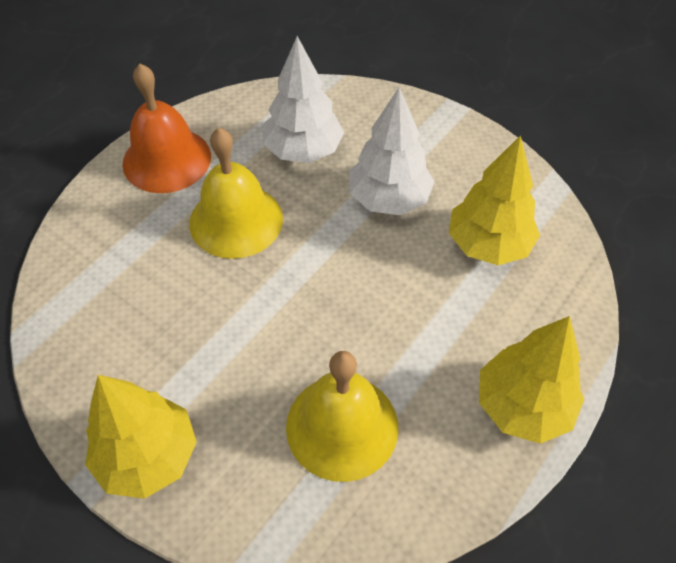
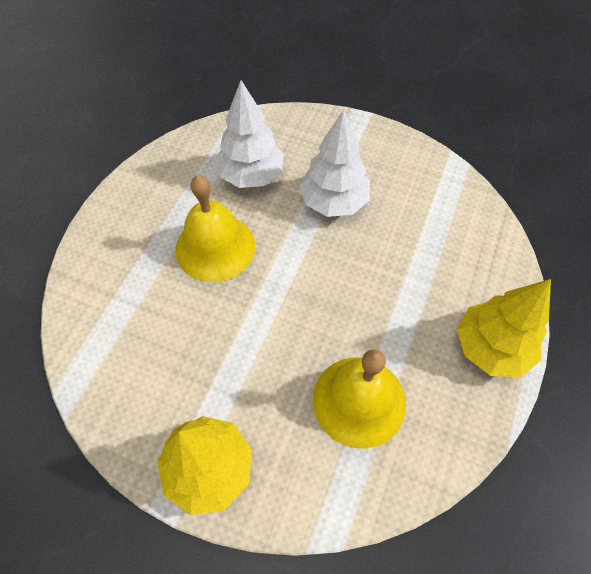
camera: 15 degrees left, 5 degrees up
orange bell [122,64,211,193] -> none
yellow tree [449,135,540,265] -> none

